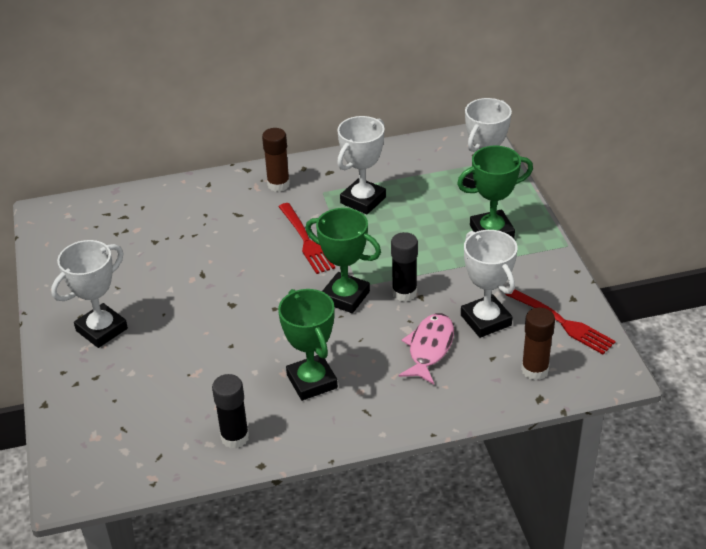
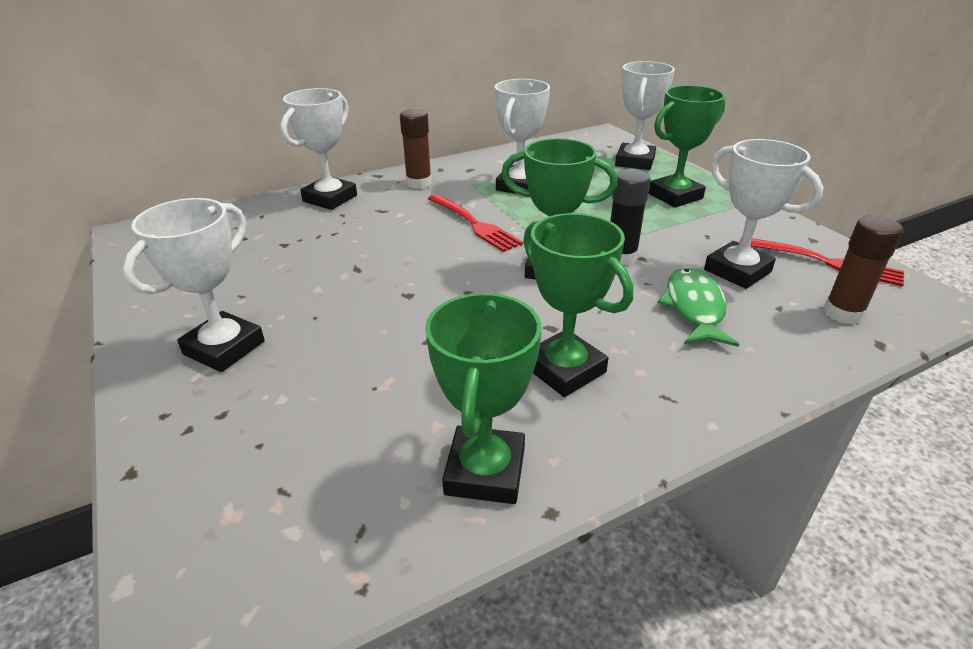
camera: 15 degrees left, 5 degrees down
black glue stick [212,374,249,448] -> green trophy [425,293,542,504]
pink fish [399,313,454,384] -> green fish [657,267,739,347]
none -> white trophy [280,88,357,210]

